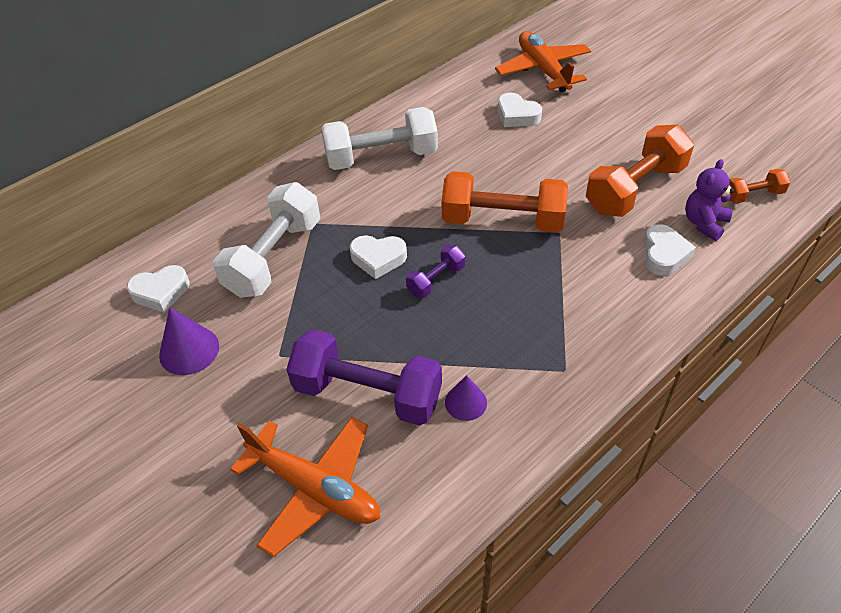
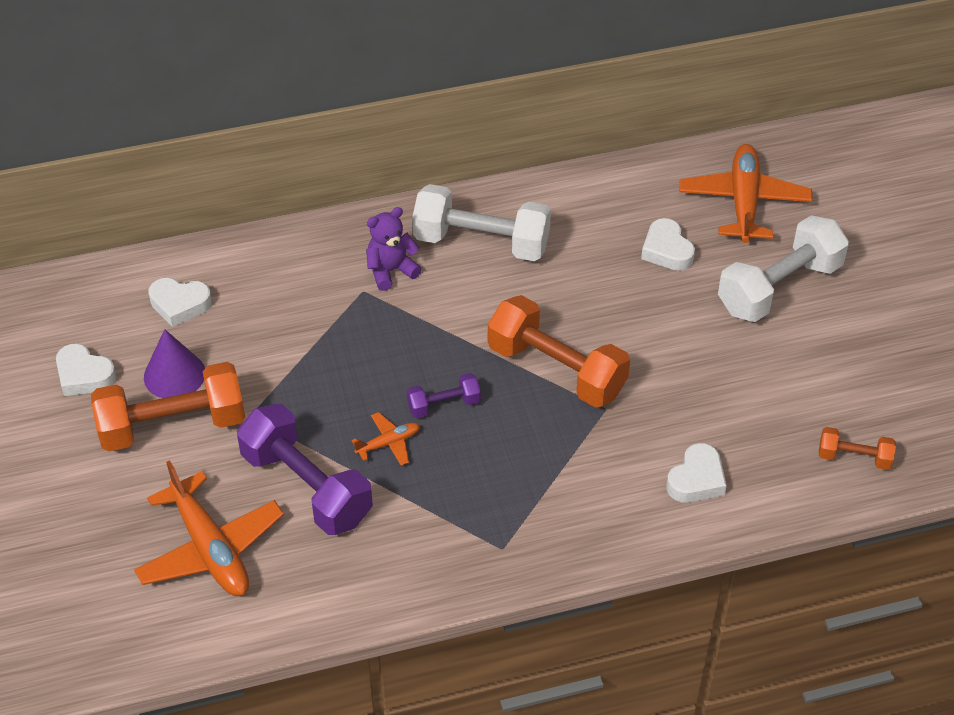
camera: 25 degrees right, 0 degrees up
white dumbbell [213,182,320,298] -> white dumbbell moved to [718,215,849,322]
white heart [350,235,407,279] -> white heart moved to [56,344,116,396]
purple cone [445,375,487,421] -> none
orange dumbbell [586,125,694,217] -> orange dumbbell moved to [91,362,245,451]
purple teddy bear [685,159,734,241] -> purple teddy bear moved to [366,207,422,291]
none -> orange plane [352,412,420,466]

